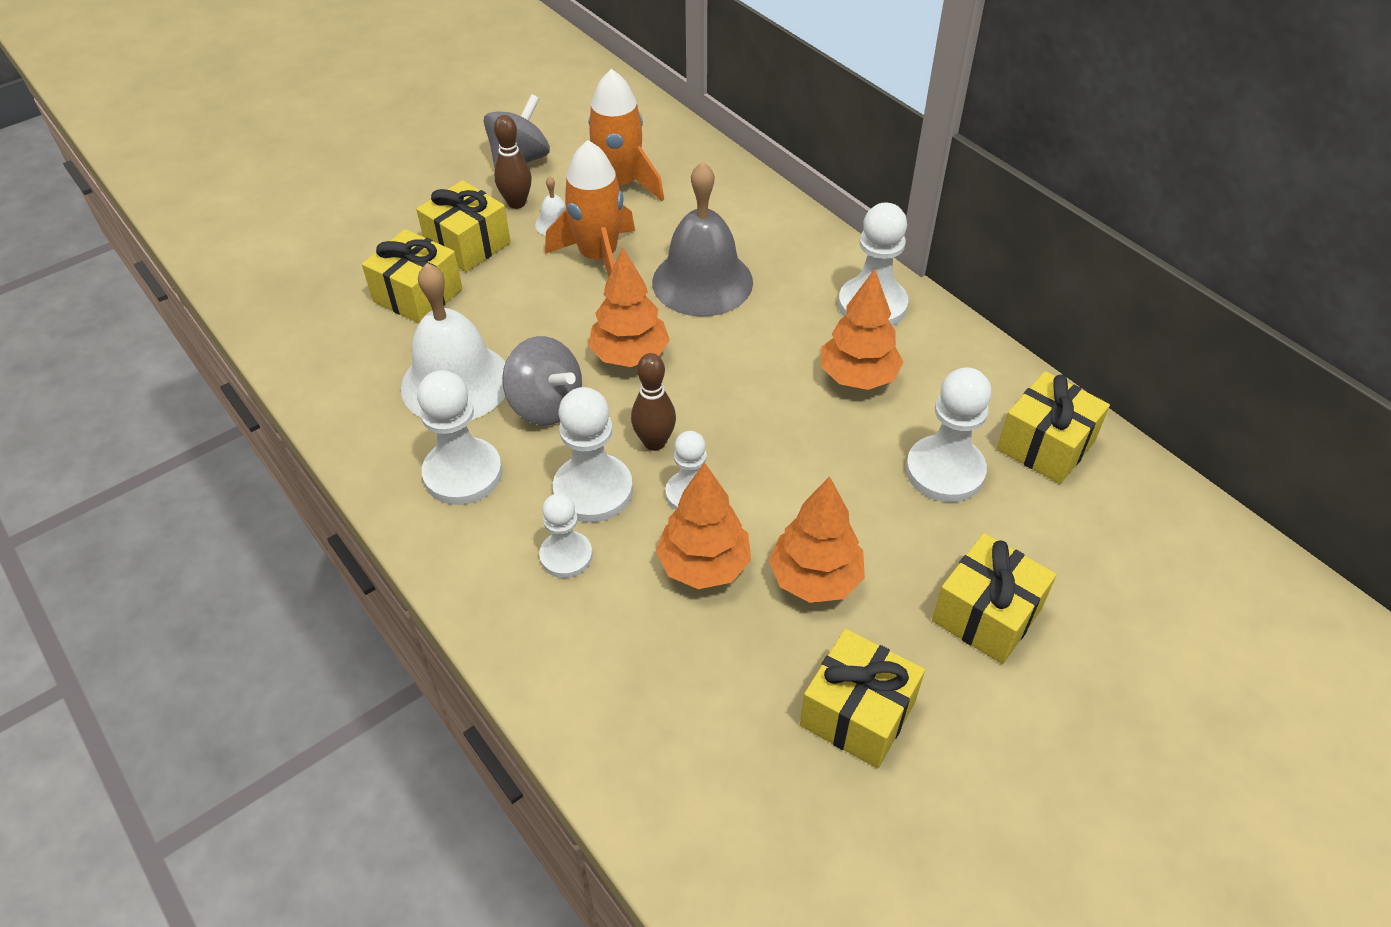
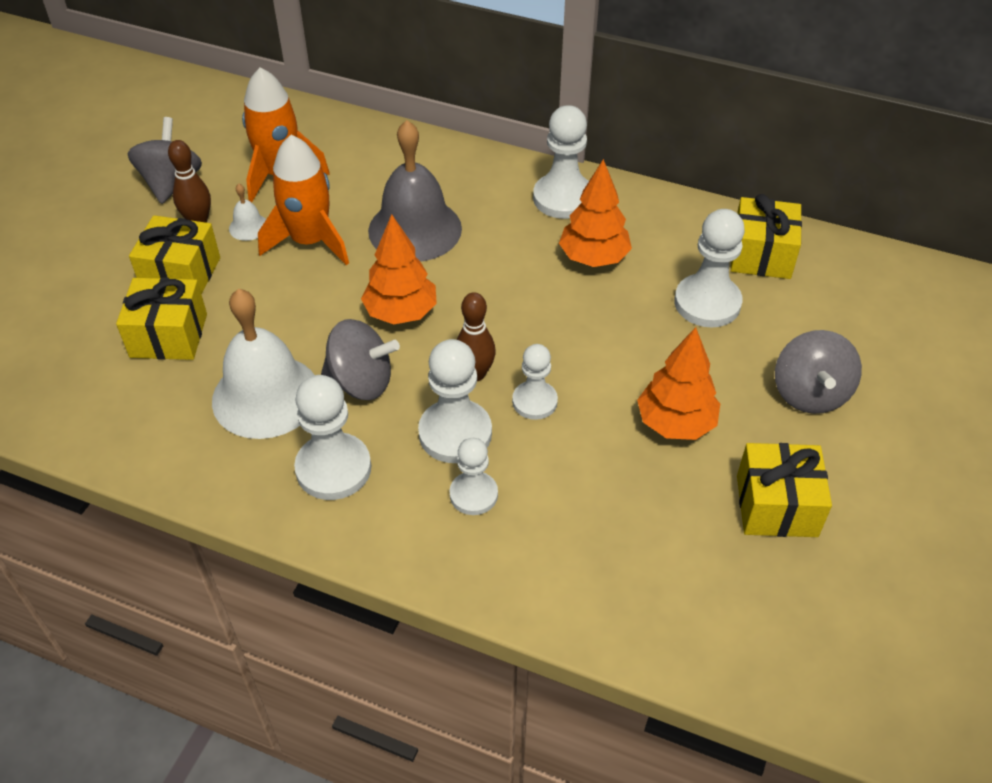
camera: 30 degrees left, 0 degrees up
orange tree [656,462,751,589] -> none
yellow gift [932,533,1057,664] -> grey spinning top [775,330,862,414]

